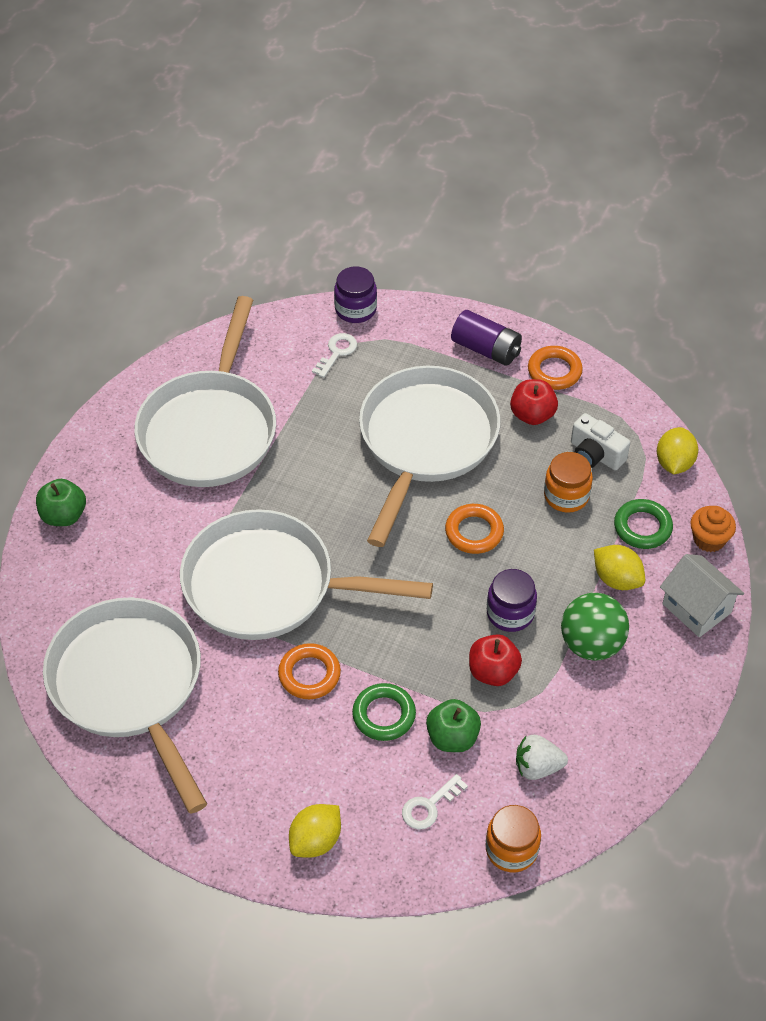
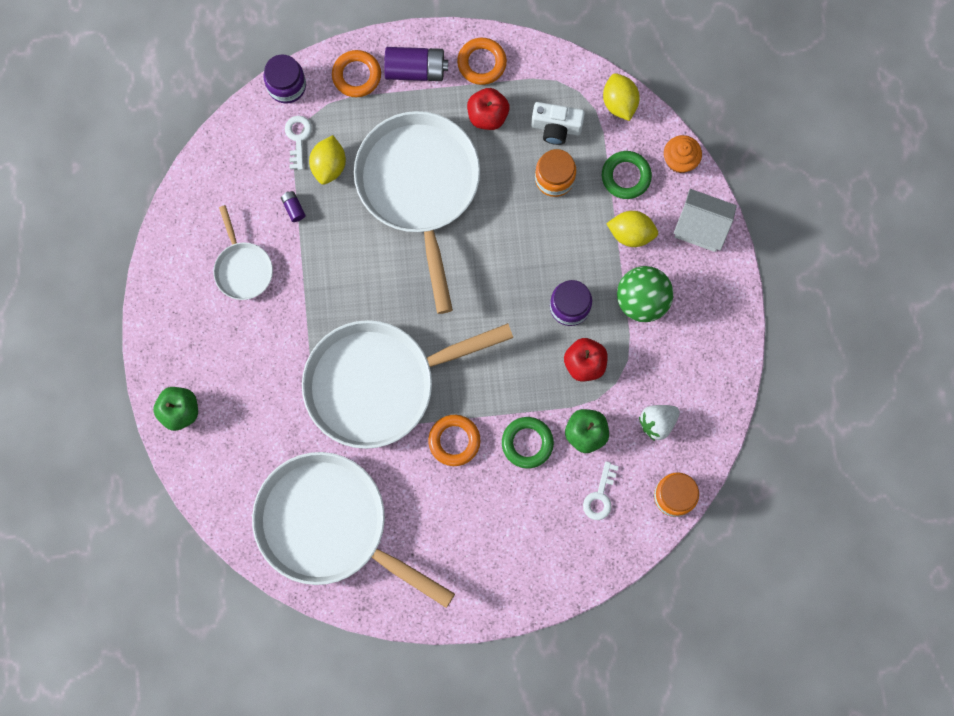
camera: 30 degrees left, 25 degrees up
white pan [134,296,276,487] -> white pan [213,205,273,300], size x0.47
yellow lemon [289,804,341,858] -> yellow lemon moved to [309,135,346,185]
orange ring [445,504,504,554] -> orange ring moved to [332,50,381,97]
none -> purple battery [281,191,306,222]

